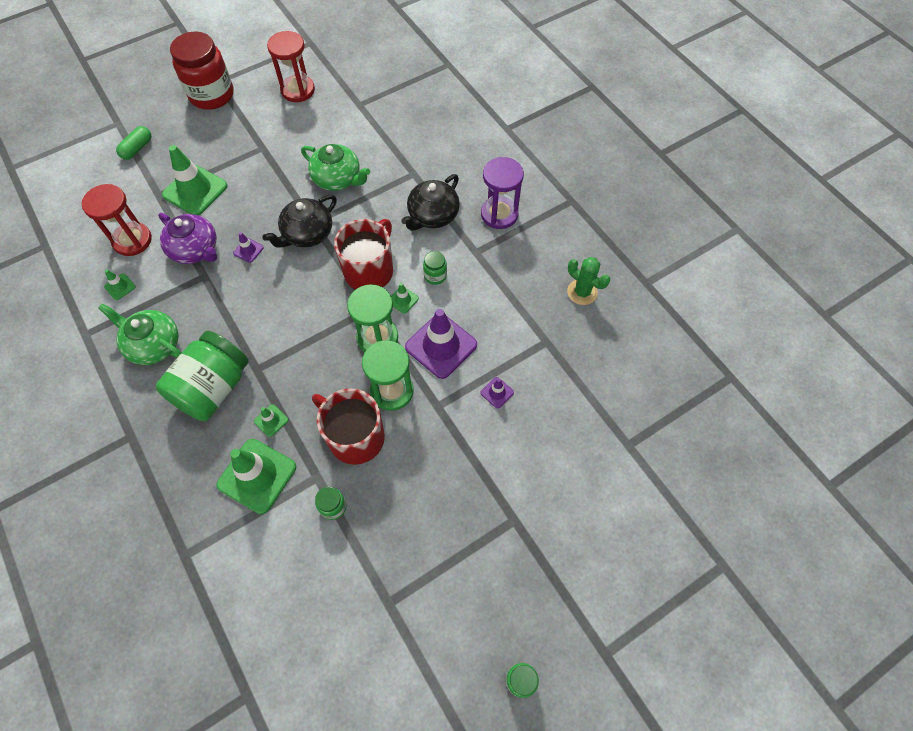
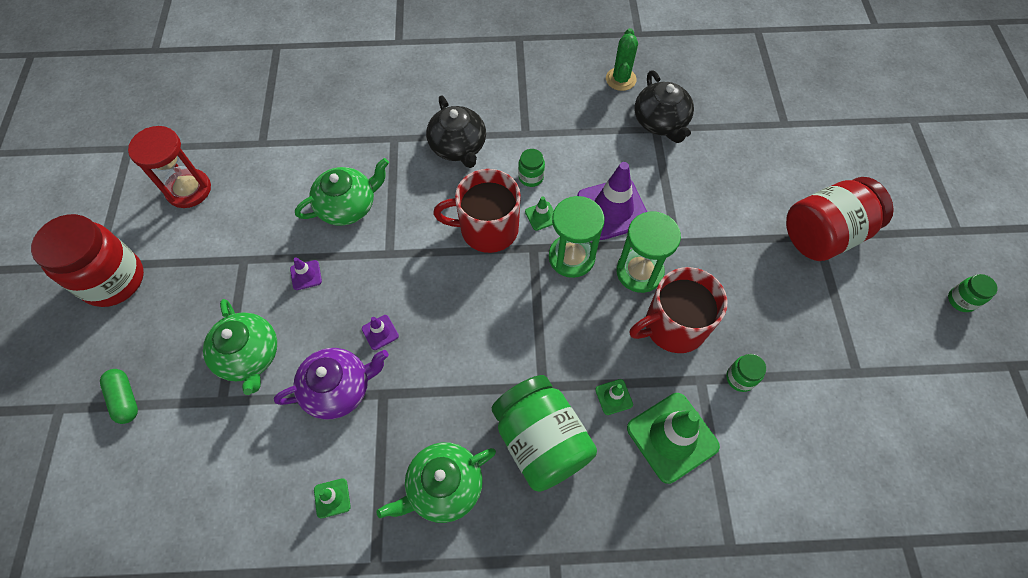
camera: 60 degrees left, 0 degrees up
red hourglass [82,184,152,256] -> none
green traffic cone [162,145,228,215] -> green teapot [203,299,277,395]
black teapot [263,195,337,247] -> black teapot moved to [635,70,694,143]
red mug [334,219,393,290] -> red mug turned 60 degrees counterclockwise [433,169,521,253]
purple traffic cone [480,377,514,408] -> purple traffic cone moved to [290,257,322,290]
purple hourglass [481,157,524,229] -> none
green cactus [567,257,610,305] -> green cactus turned 60 degrees counterclockwise [606,28,638,91]
none -> red jar [786,177,894,261]

